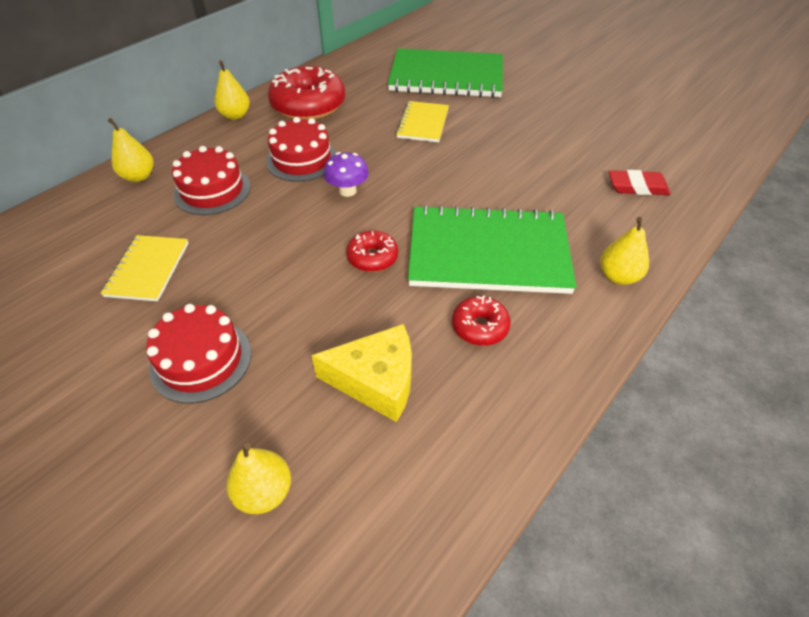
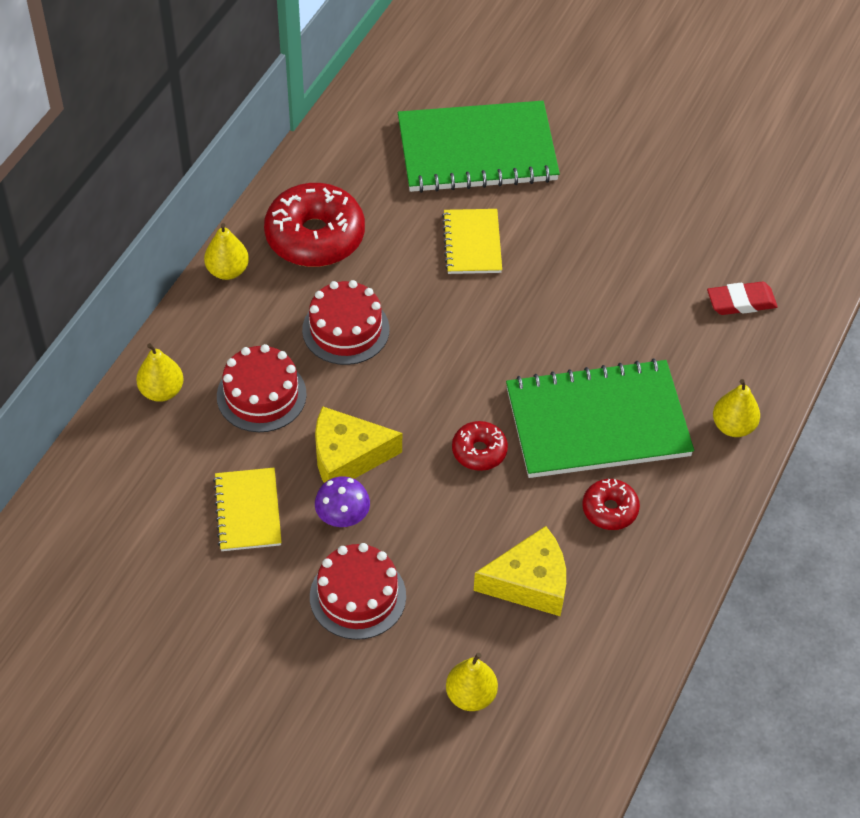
camera: 15 degrees left, 5 degrees up
purple mushroom [324,152,369,197] -> purple mushroom moved to [315,476,370,527]
none -> yellow cheese [315,406,402,483]

